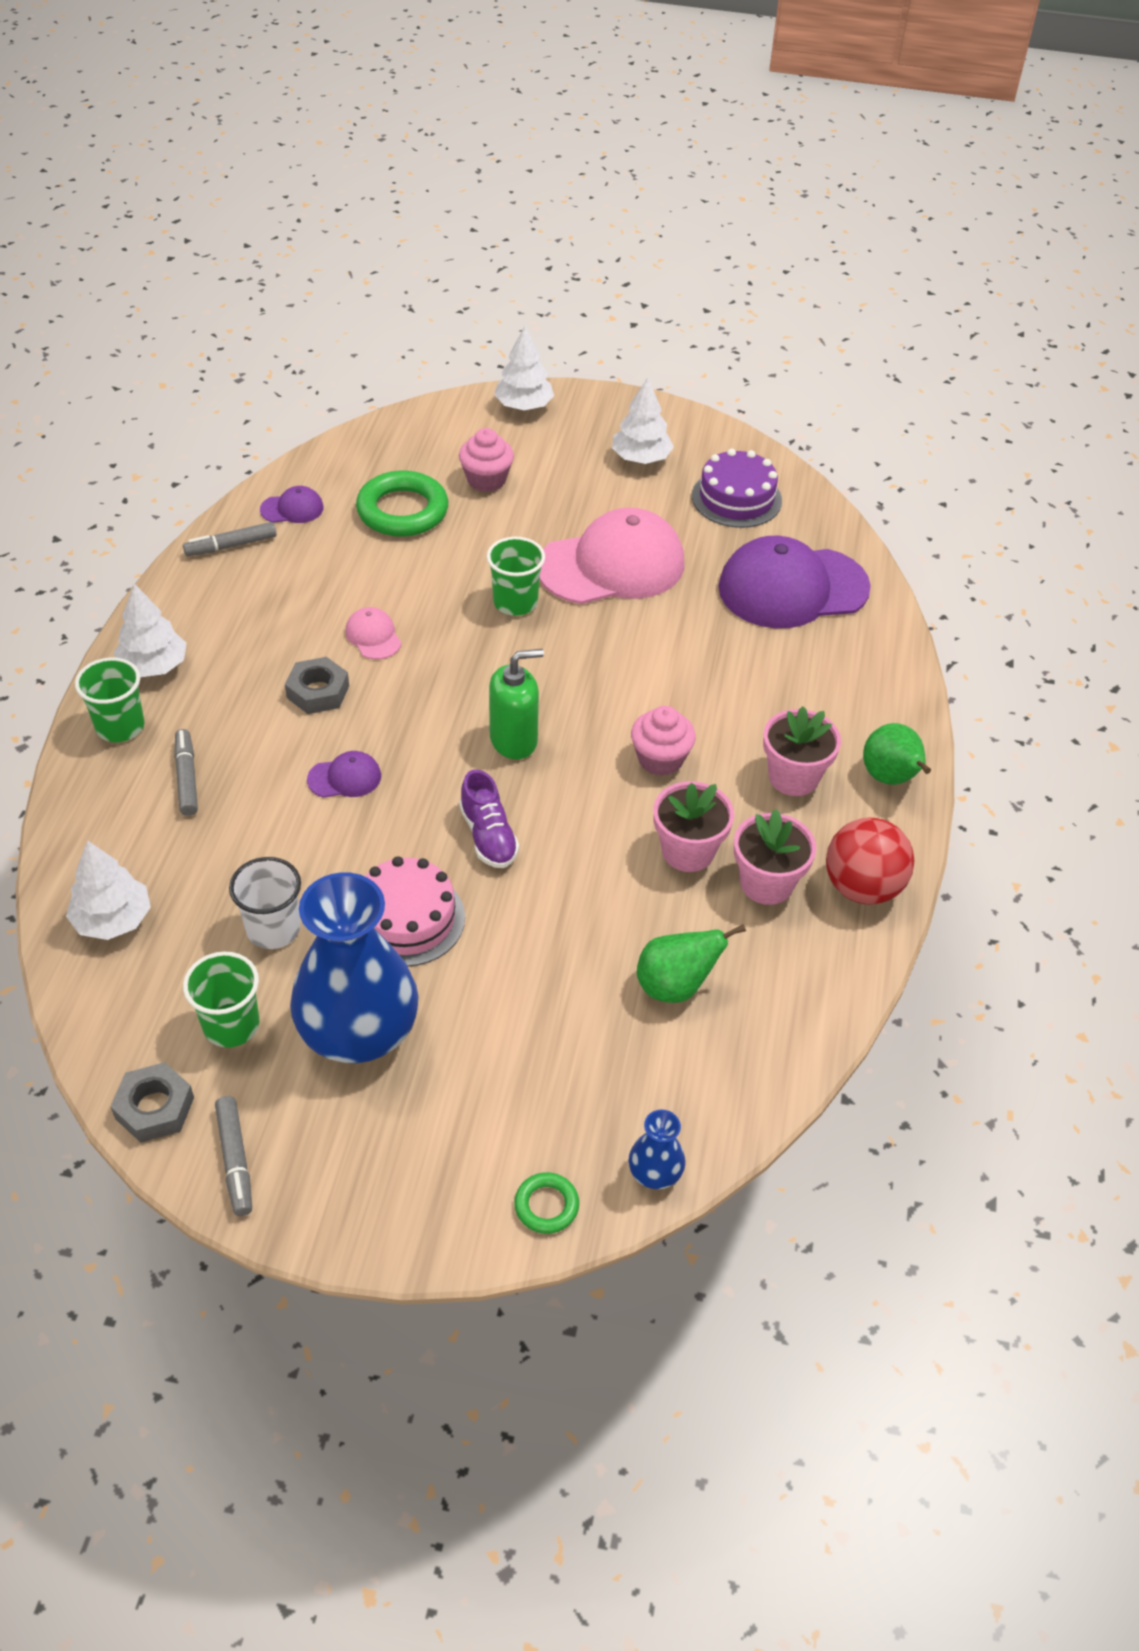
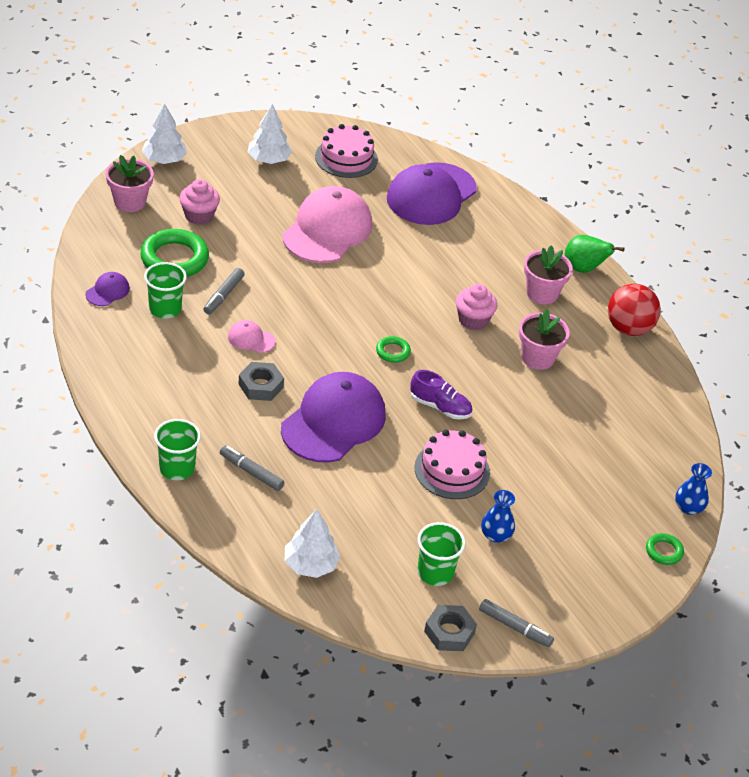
camera: 45 degrees left, 5 degrees down
white tree [114,584,187,677] -> none
grey marker [183,522,276,556] -> grey marker moved to [203,268,245,314]
white cup [229,857,301,949] -> none
blue vase [290,872,419,1063] -> blue vase [481,490,515,543], size x0.43
purple cap [307,751,381,798] -> purple cap [281,372,386,463], size x2.34
green cup [487,537,545,616] -> green cup moved to [144,262,187,319]
green soap dispenser [489,649,544,759] -> green ring [376,336,411,363]
green pear [637,924,746,1003] -> none
purple cake [692,449,782,528] -> pink cake [315,124,378,178]
pink flower pot [734,809,816,905] -> pink flower pot moved to [106,155,154,212]

